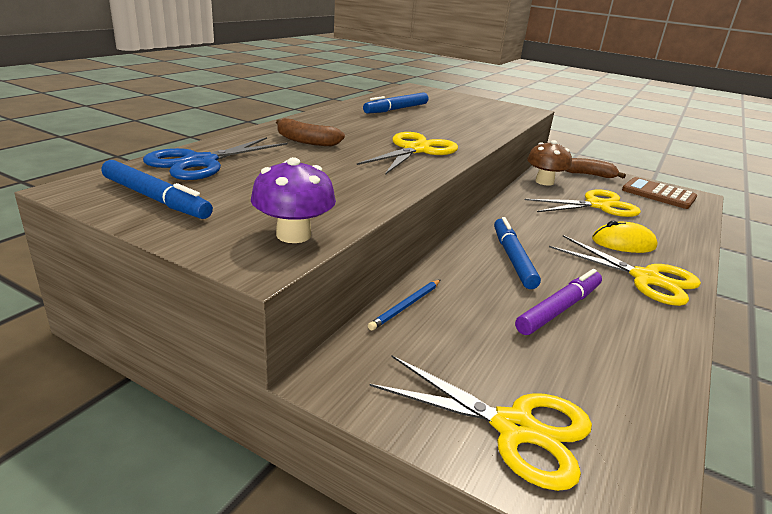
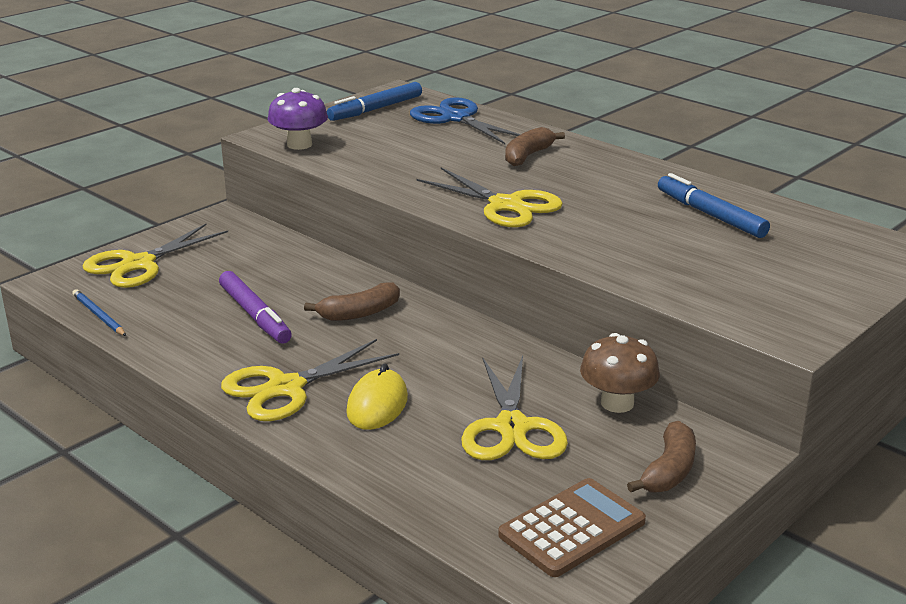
camera: 105 degrees right, 0 degrees up
blue pencil [368,280,441,331] -> blue pencil moved to [72,289,126,336]
blue marker [494,217,541,289] -> brown banana [304,282,400,321]

